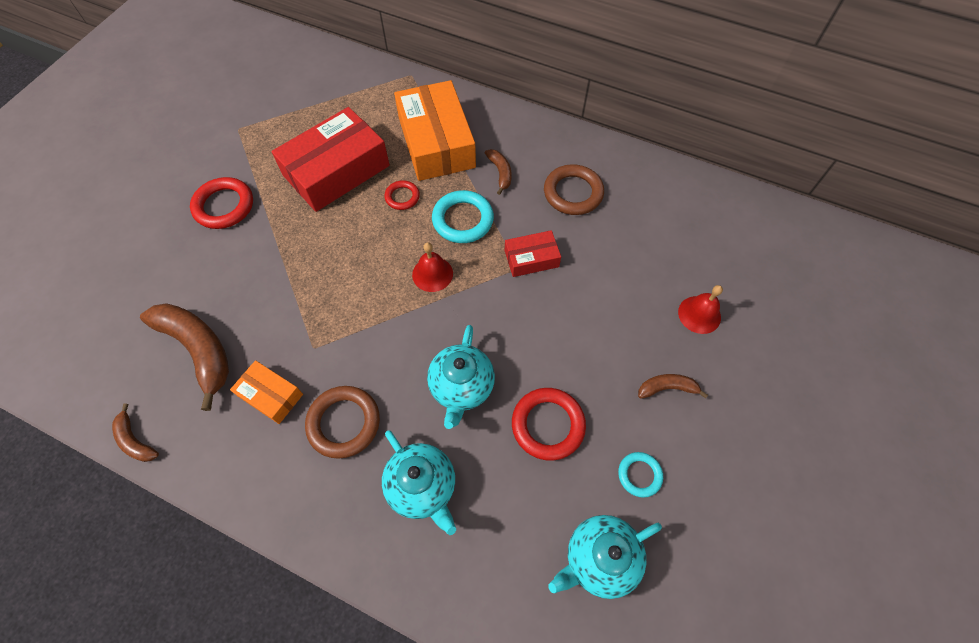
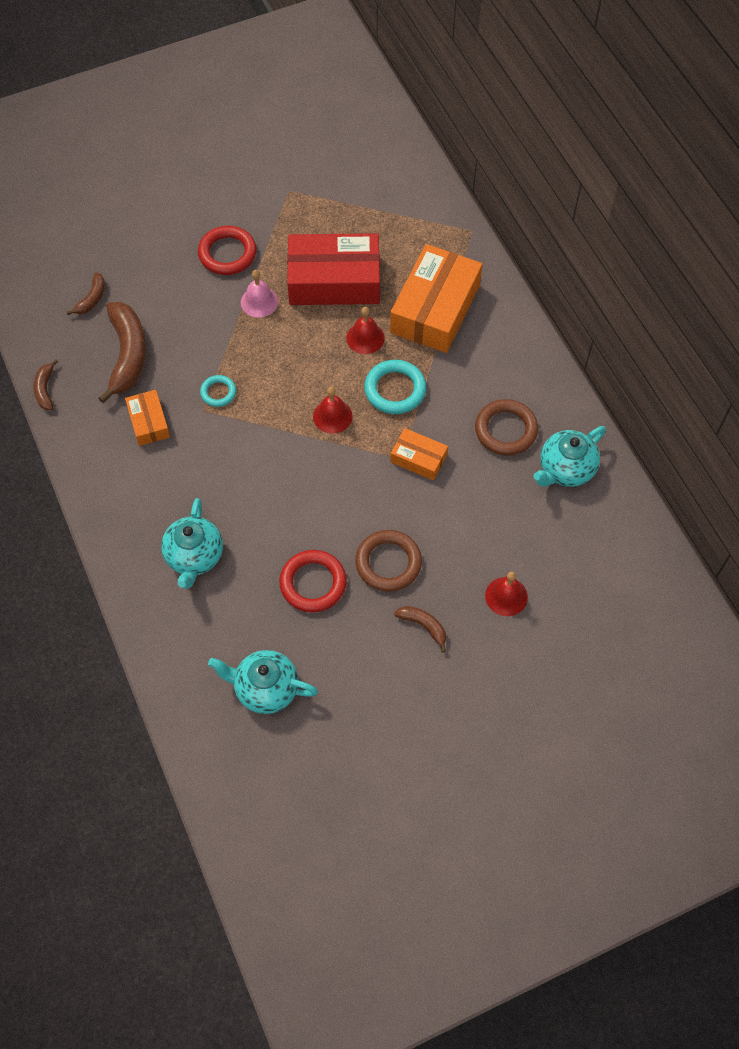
camera: 40 degrees right, 0 degrees up
brown ring [305,386,380,459] -> brown ring moved to [355,530,422,592]
red ring [384,180,420,210] -> red bell [346,307,385,354]
turquoise teapot [427,325,495,429] -> turquoise teapot moved to [533,426,606,487]
brown banana [485,149,512,195] -> brown banana moved to [67,272,105,315]
red box [505,230,561,277] -> orange box [390,428,448,480]
turquoise ring [618,452,663,498] -> turquoise ring moved to [200,375,236,407]
none -> pink bell [241,270,278,317]

